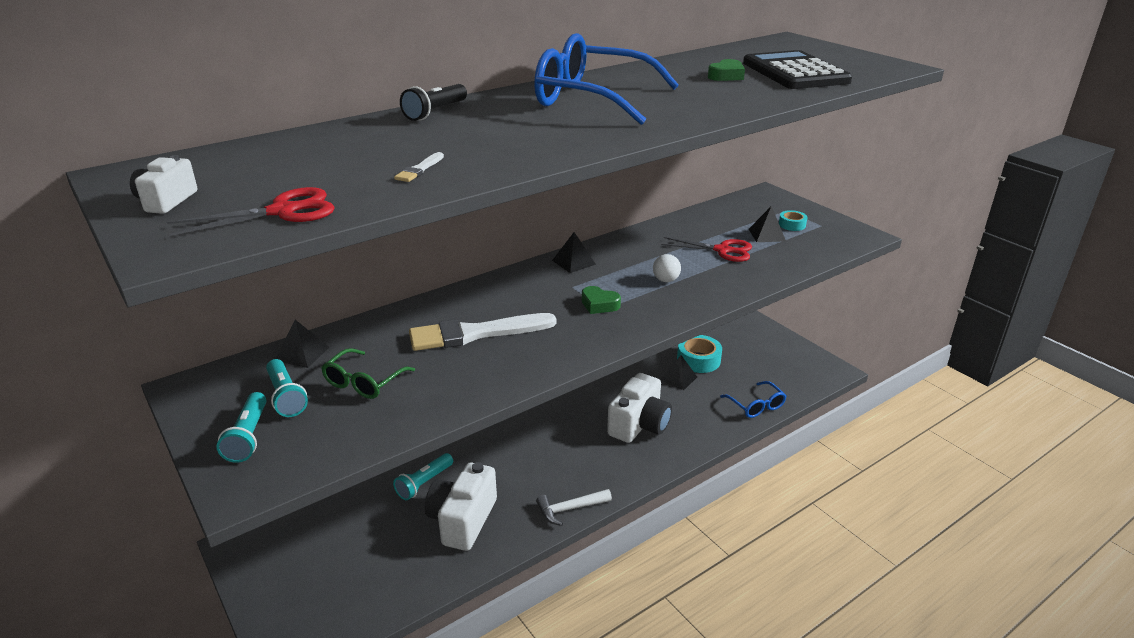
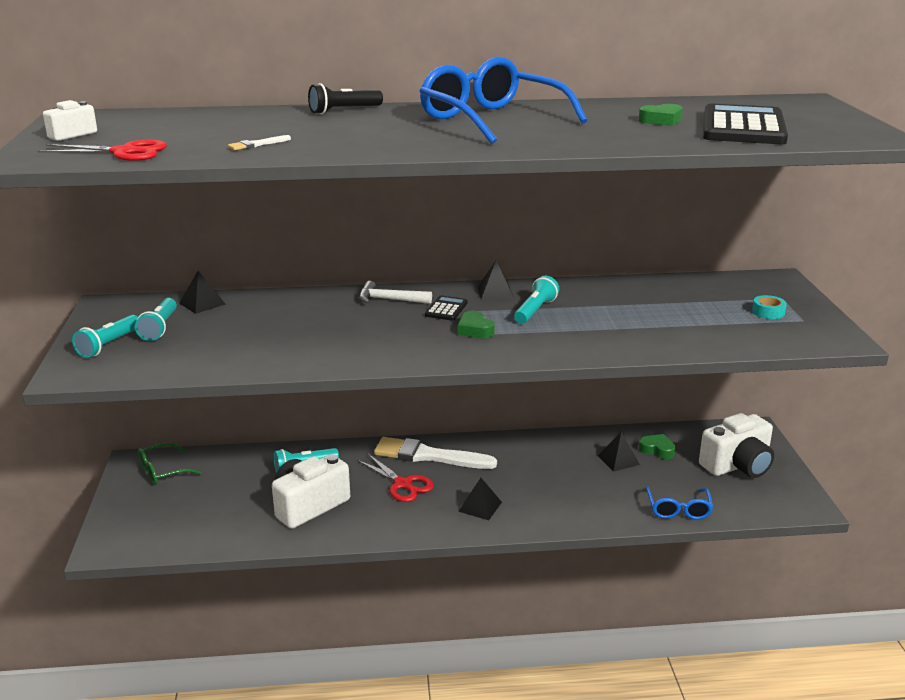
camera: 30 degrees right, 5 degrees down
green glasses [321,348,415,399] -> green glasses moved to [138,442,202,485]
white brush [409,313,556,351] -> white brush moved to [374,437,497,469]
white hammer [536,489,612,526] -> white hammer moved to [359,281,432,304]
white camera [607,373,672,443] -> white camera moved to [699,413,774,478]
white ball [653,254,681,282] -> none
red scissors [661,237,752,262] -> red scissors moved to [357,454,434,502]
turquoise tape [677,335,722,373] -> green heart [639,434,676,459]
black pyramid [749,206,786,242] -> black pyramid moved to [458,478,502,520]
none -> black calculator [425,296,468,321]
none -> turquoise flashlight [514,275,559,324]

